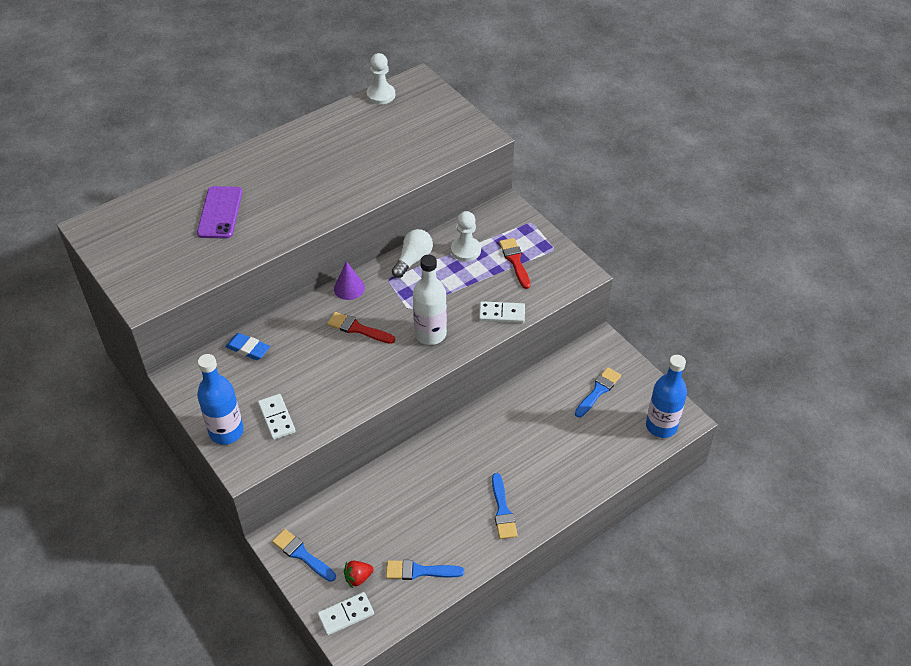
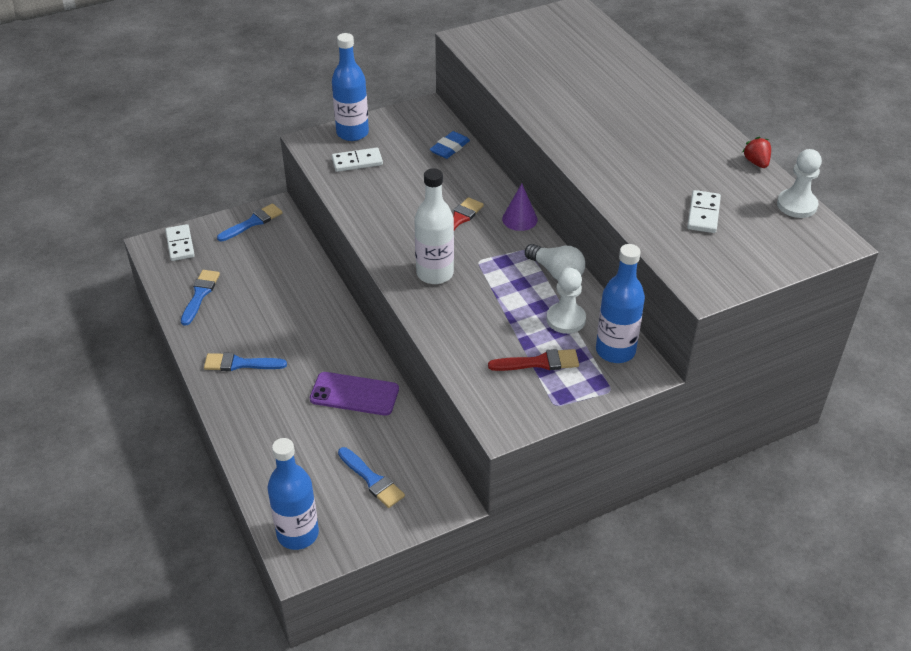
camera: 100 degrees right, 5 degrees down
purple phone [197,186,242,238] -> purple phone moved to [310,372,399,416]
red strawberry [344,561,374,588] -> red strawberry moved to [742,136,771,168]
white domino [479,301,525,323] -> white domino moved to [687,190,721,233]
none -> blue bottle [596,244,645,363]

